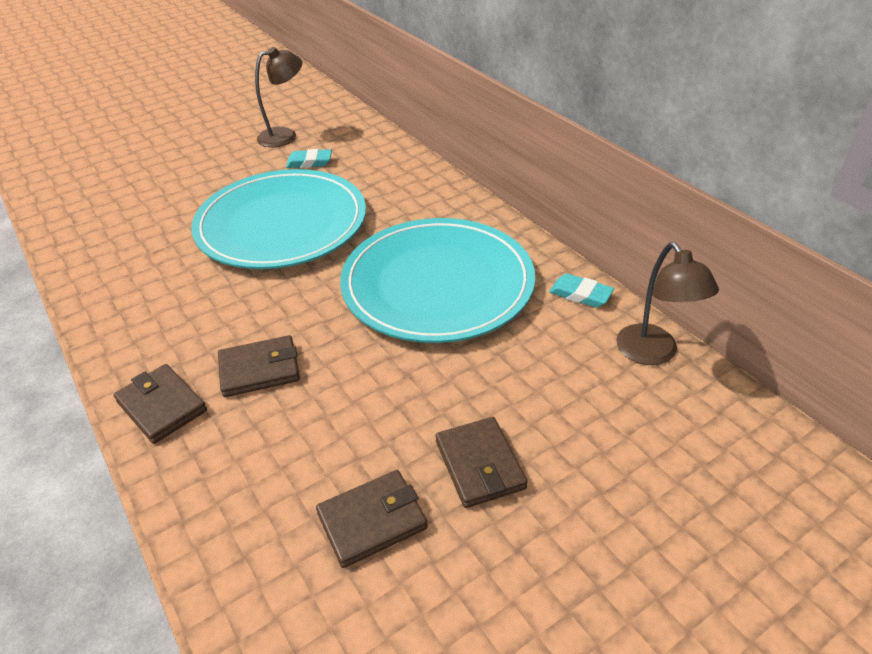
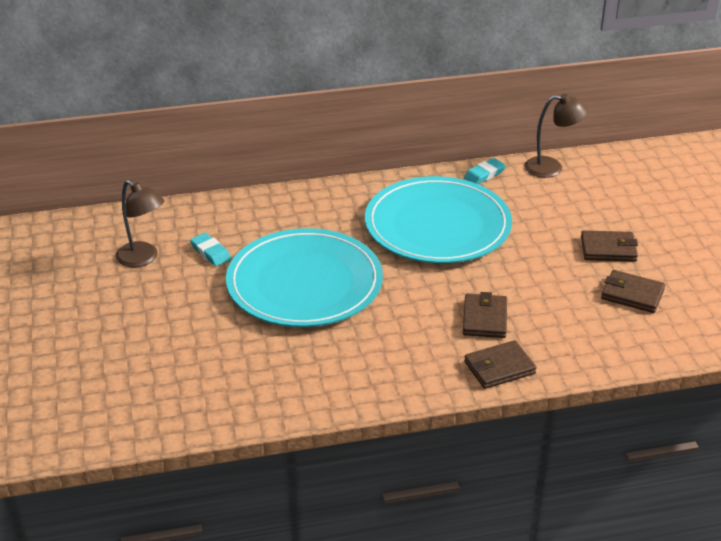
camera: 70 degrees left, 5 degrees down
brown lamp [255,47,302,147] -> brown lamp turned 135 degrees clockwise [116,180,164,267]
turquoise eraser [286,149,332,168] -> turquoise eraser turned 60 degrees counterclockwise [190,233,231,266]
brown wallet [316,470,428,568] -> brown wallet turned 60 degrees counterclockwise [601,270,665,313]

